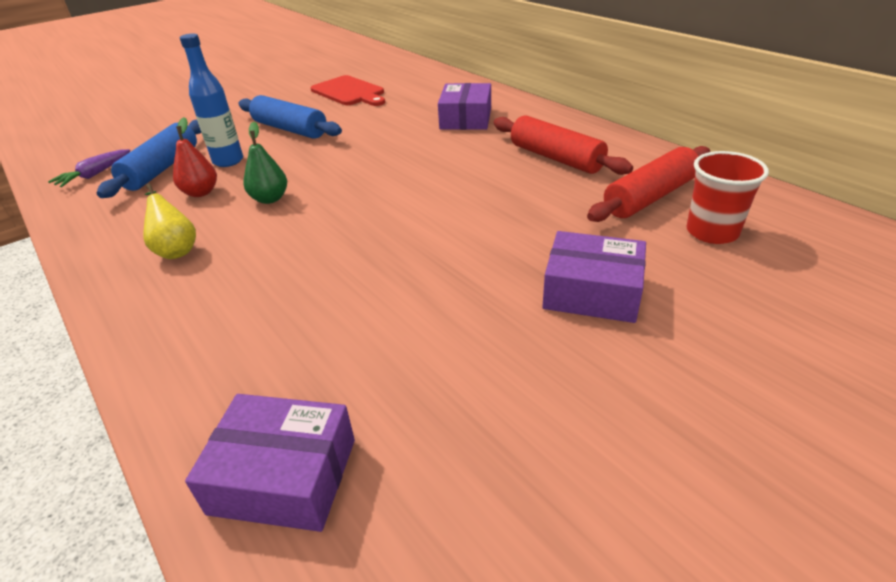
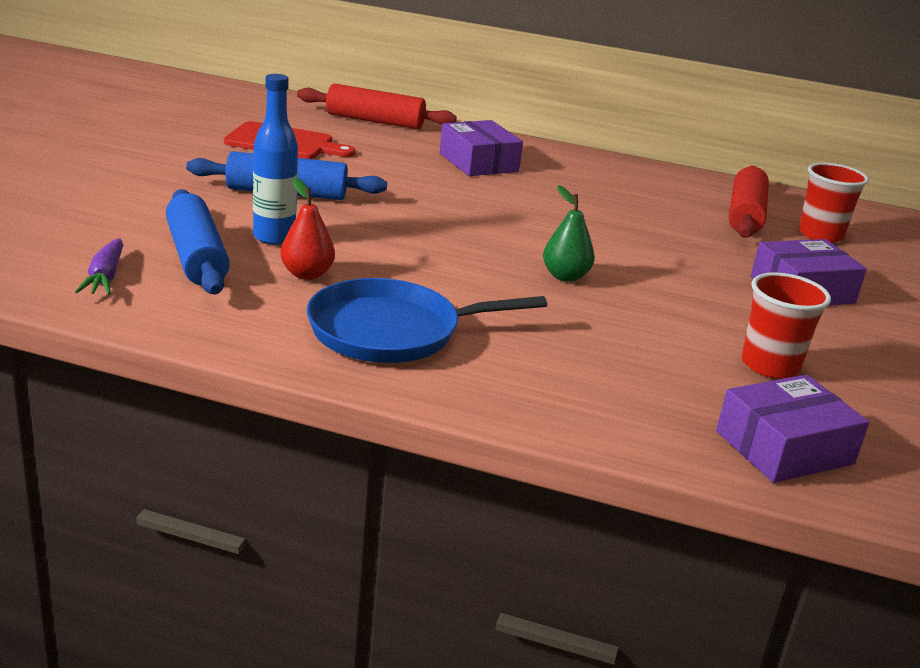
camera: 40 degrees left, 10 degrees down
yellow pear [143,183,196,259] -> blue pan [307,278,547,363]
green pear [243,122,287,204] -> green pear moved to [543,185,595,282]
red rolling pin [493,115,633,175] -> red rolling pin moved to [297,84,457,129]
none -> red cup [742,272,831,379]

